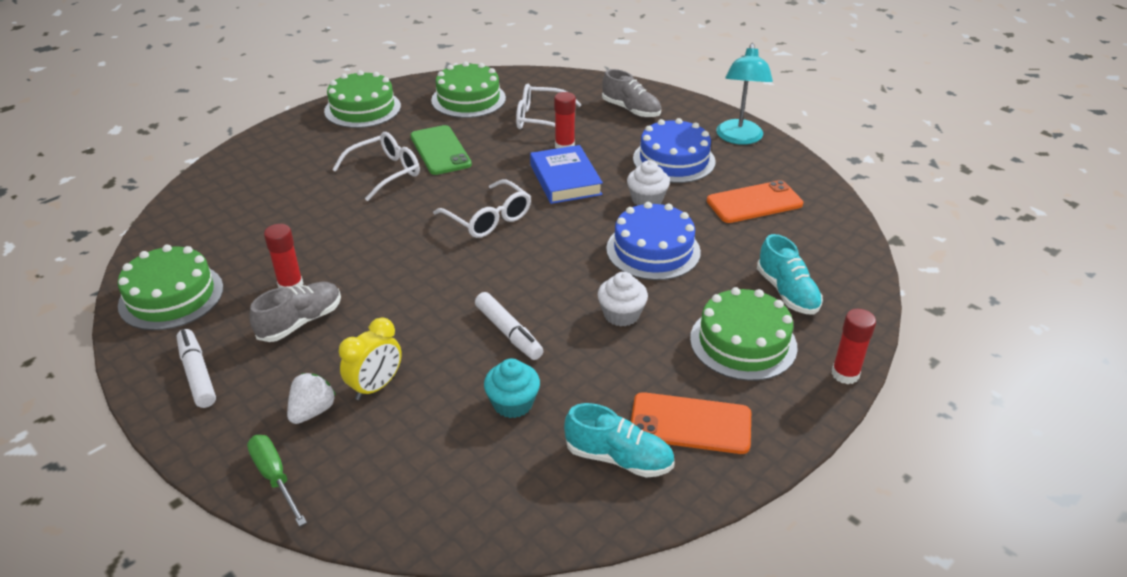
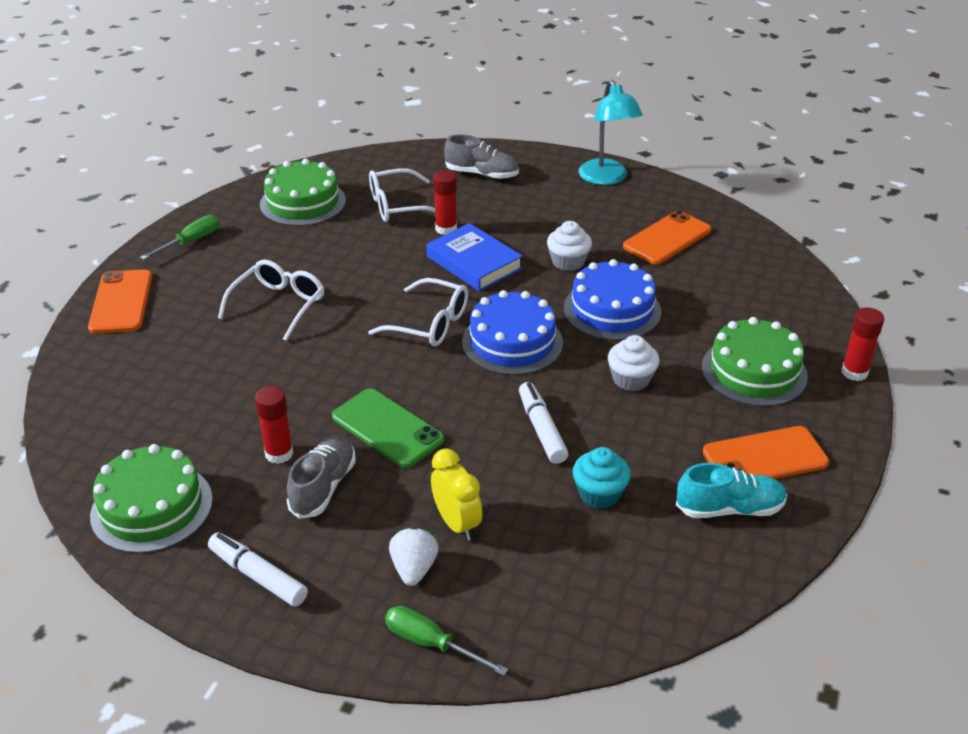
camera: 25 degrees left, 0 degrees up
green cake [324,70,401,128] -> green screwdriver [140,215,220,260]
yellow clock [339,318,402,400] -> yellow clock turned 45 degrees counterclockwise [431,448,482,541]
green phone [410,125,472,175] -> green phone moved to [332,388,444,468]
white marker [475,292,543,360] -> white marker turned 135 degrees counterclockwise [519,382,568,464]
blue cake [633,118,716,183] -> blue cake moved to [462,290,563,375]
turquoise shoe [757,234,823,315] -> none
none -> orange phone [88,269,152,333]

